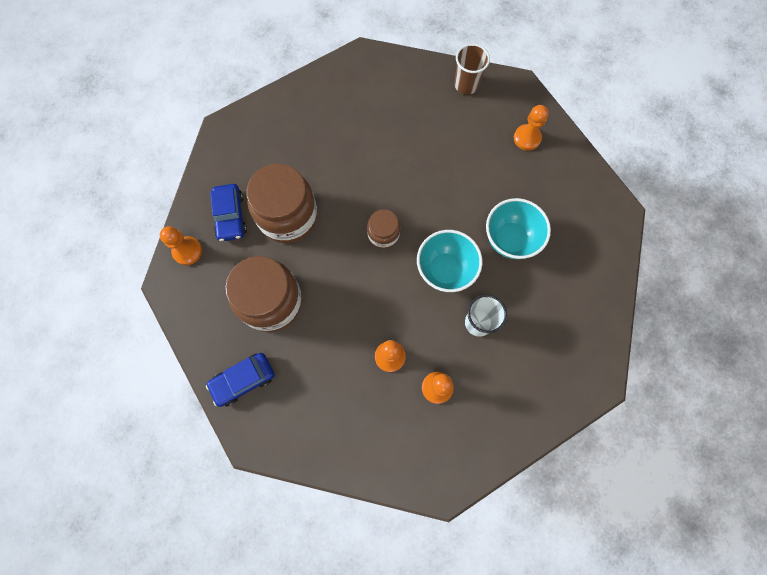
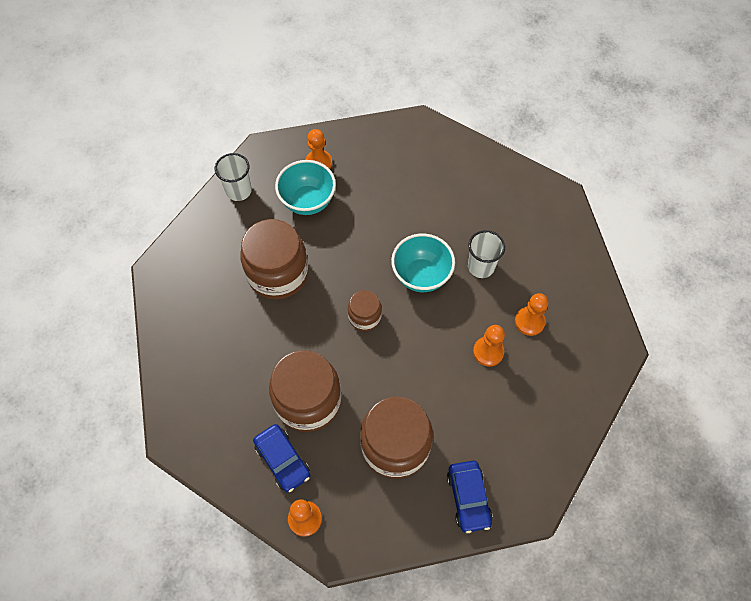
camera: 70 degrees left, 10 degrees down
blue car [210,184,247,241] -> blue car turned 45 degrees clockwise [253,424,310,492]
brown cup [454,44,490,95] -> white cup [215,153,252,201]
turquoise bowl [486,198,551,259] -> turquoise bowl moved to [275,160,336,215]
none -> brown jar [240,219,308,299]

